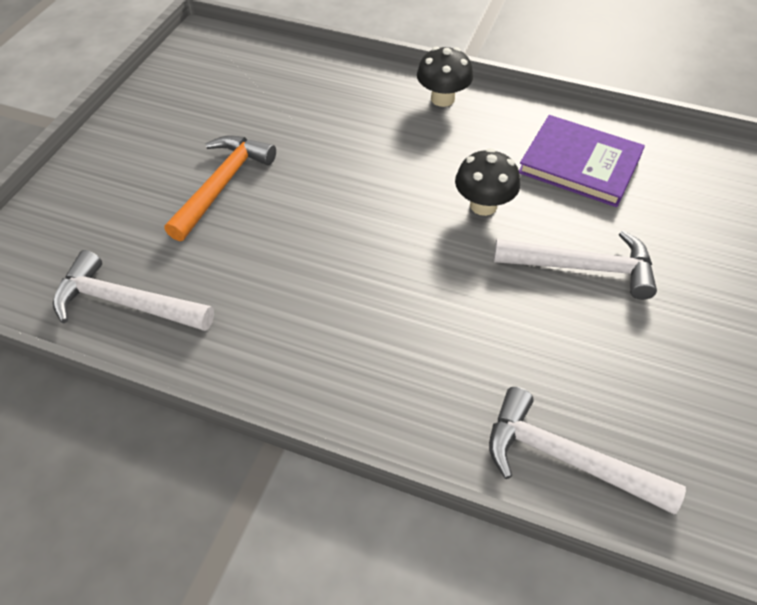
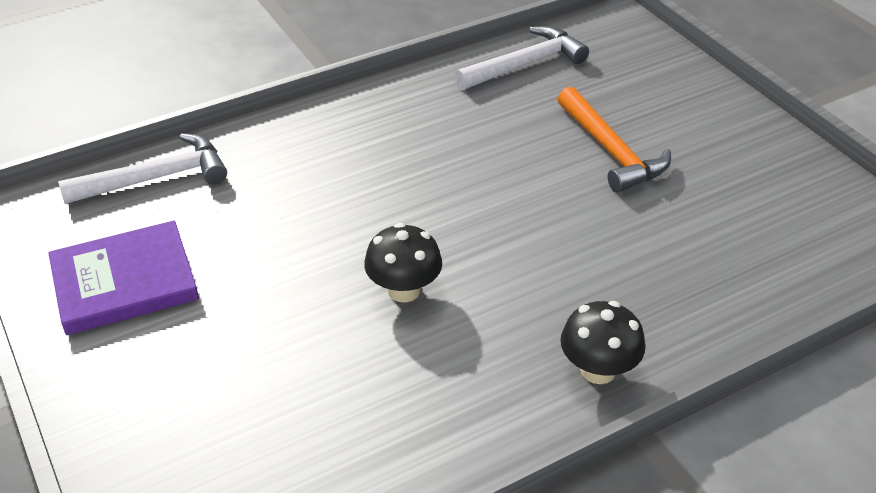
camera: 130 degrees right, 10 degrees down
white hammer [494,231,657,300] -> none
purple book [519,115,645,207] -> purple book moved to [48,221,199,335]

